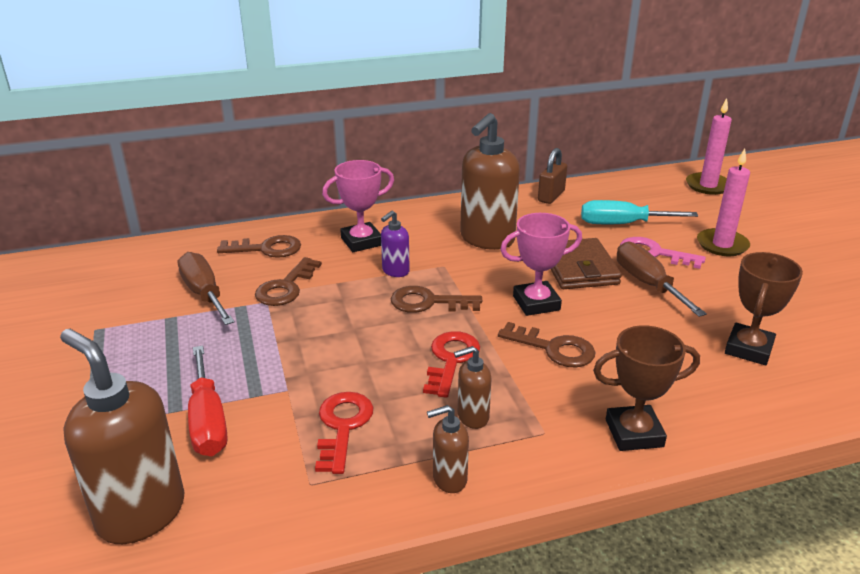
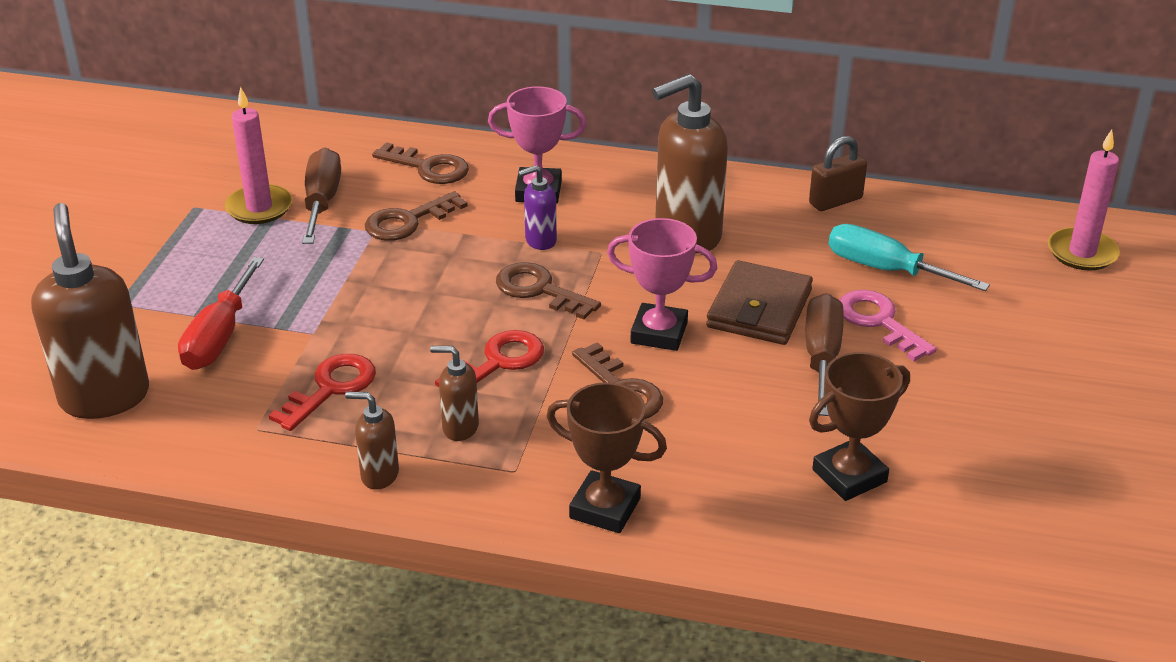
camera: 30 degrees right, 5 degrees up
pink candle [697,148,750,256] -> pink candle moved to [225,87,292,224]

